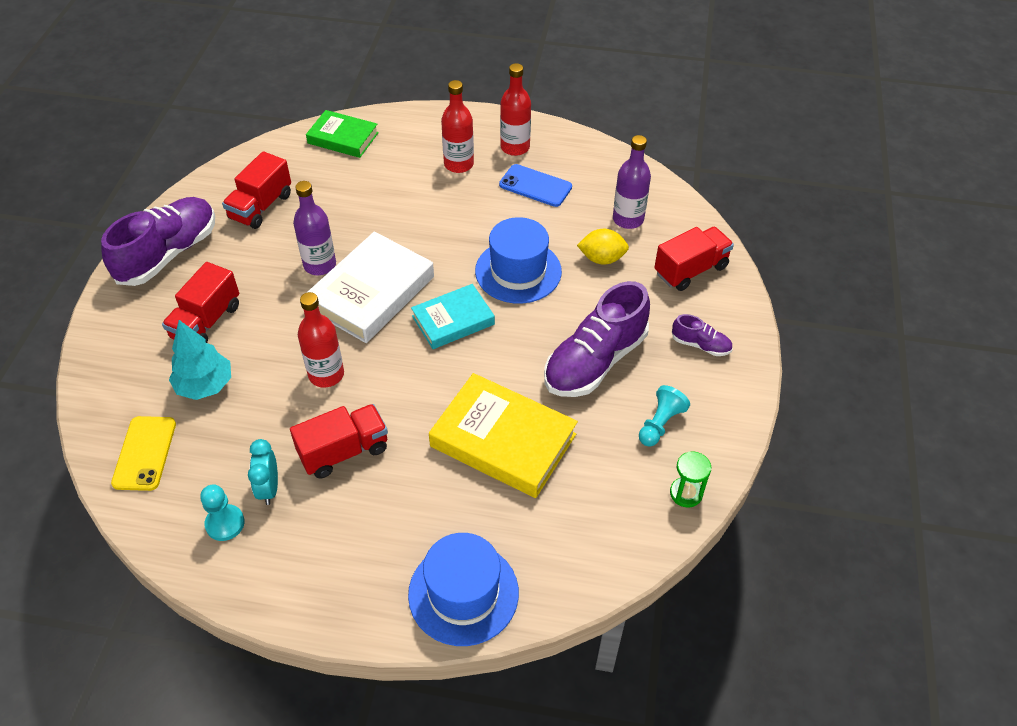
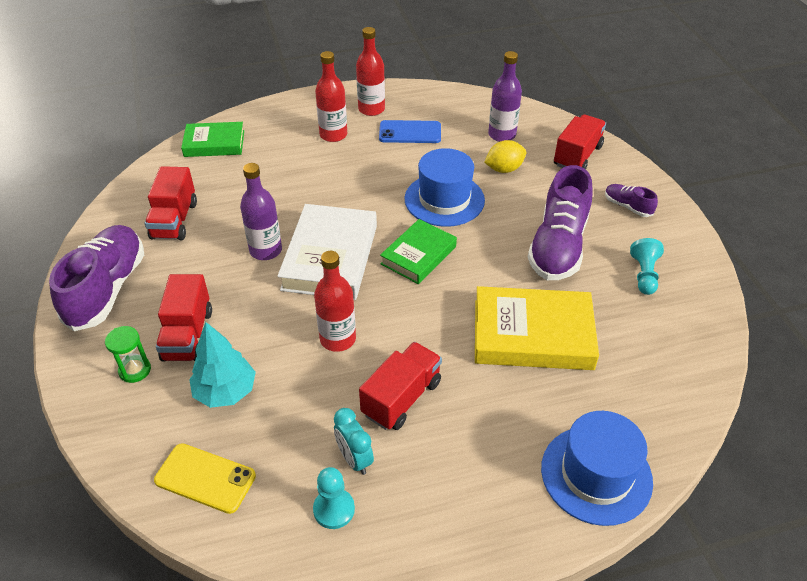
camera: 25 degrees left, 5 degrees down
yellow phone [111,416,176,491] -> yellow phone turned 45 degrees counterclockwise [154,443,256,514]
turquoise book [411,284,495,349] -> green book [380,219,457,284]
green hourglass [670,451,711,508] -> green hourglass moved to [105,326,151,383]
purple shoe [672,314,733,356] -> purple shoe turned 135 degrees counterclockwise [605,184,658,217]

